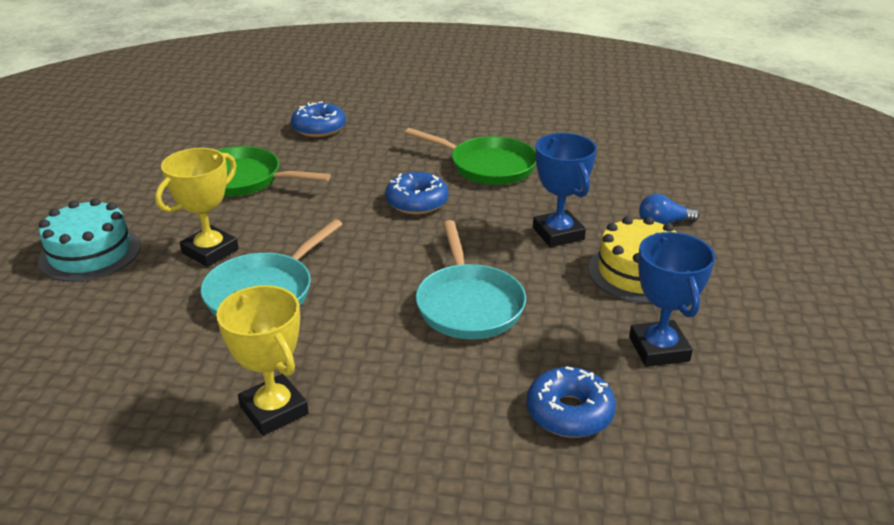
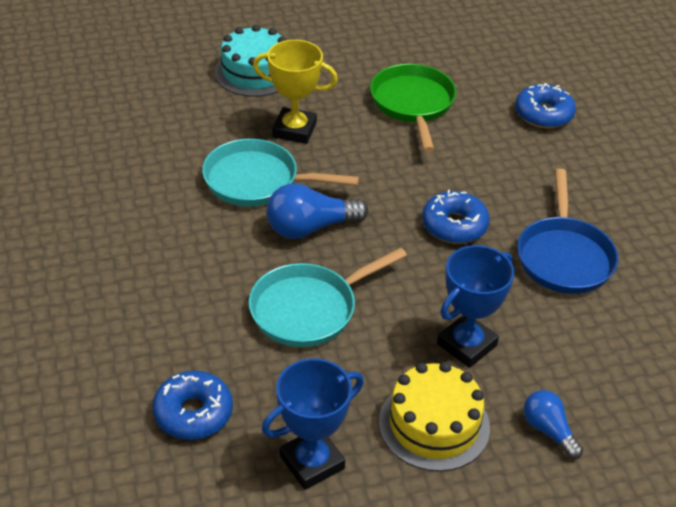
camera: 65 degrees right, 10 degrees up
yellow trophy [216,285,309,436] -> none
green pan [405,128,536,185] -> blue pan [517,169,618,294]
none -> blue light bulb [266,183,368,239]

